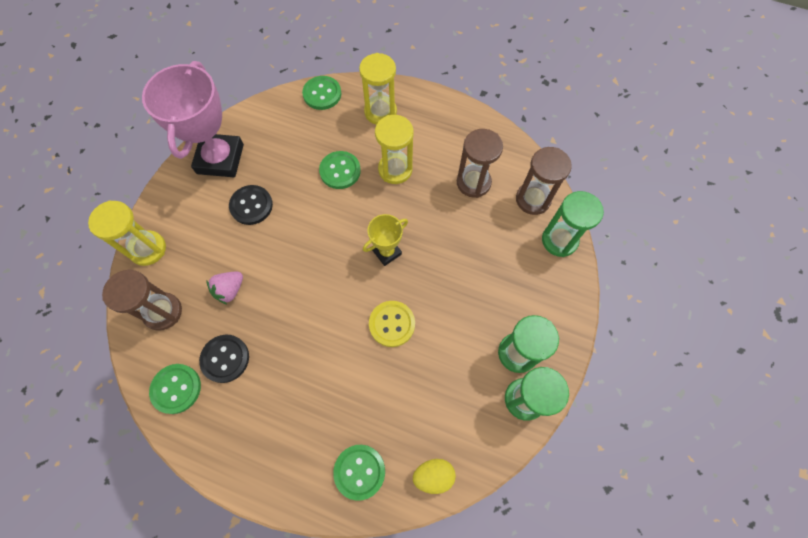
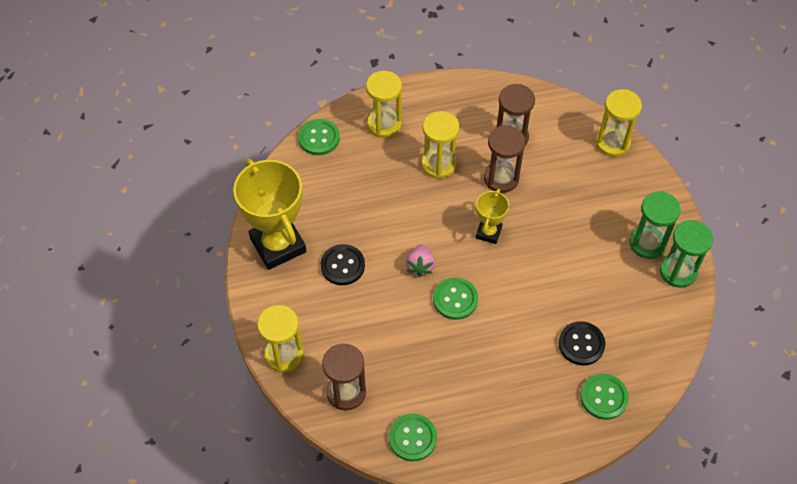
camera: 35 degrees left, 10 degrees down
pink trophy [142,61,244,177] -> yellow trophy [233,159,306,270]
black button [199,335,249,383] -> black button moved to [559,321,605,366]
pink strawberry [206,272,243,304] -> pink strawberry moved to [406,244,435,277]
green button [319,151,361,189] -> green button moved to [433,277,478,320]
yellow button [369,301,415,347] -> none
yellow egg [413,459,456,494] -> none
brown hourglass [516,147,572,215] -> brown hourglass moved to [484,125,525,193]
green hourglass [542,191,604,257] -> yellow hourglass [596,89,642,157]

